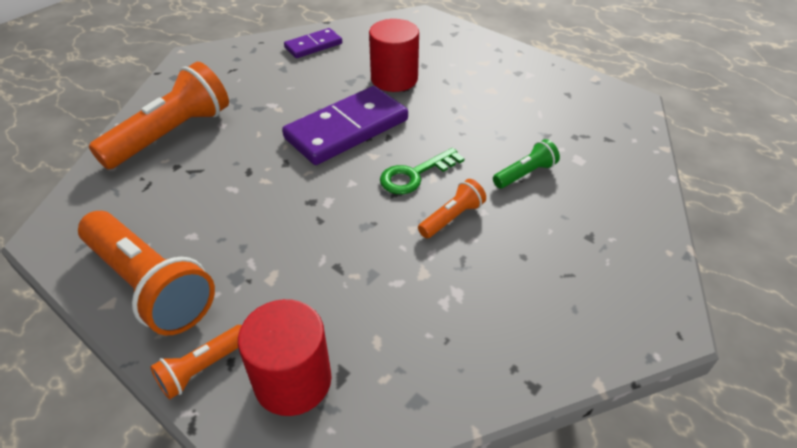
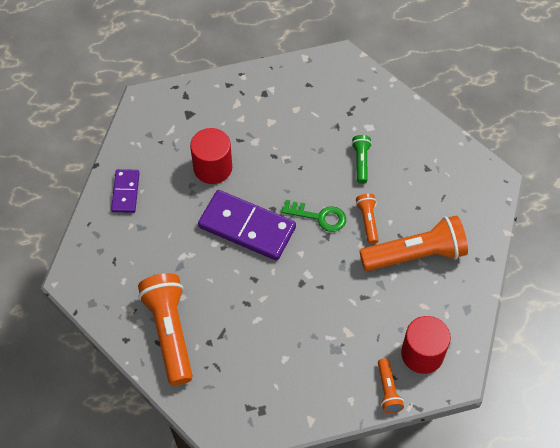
camera: 55 degrees left, 15 degrees up
orange flashlight [78,211,215,335] -> orange flashlight moved to [360,215,468,271]
purple domino [282,86,408,165] -> purple domino turned 60 degrees counterclockwise [198,190,296,261]
green key [380,148,464,194] -> green key turned 75 degrees counterclockwise [281,200,346,232]

